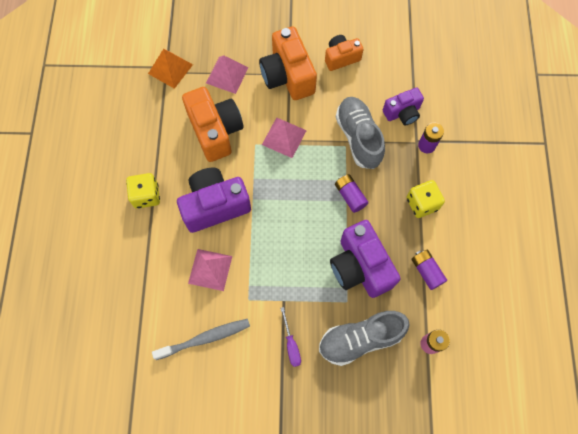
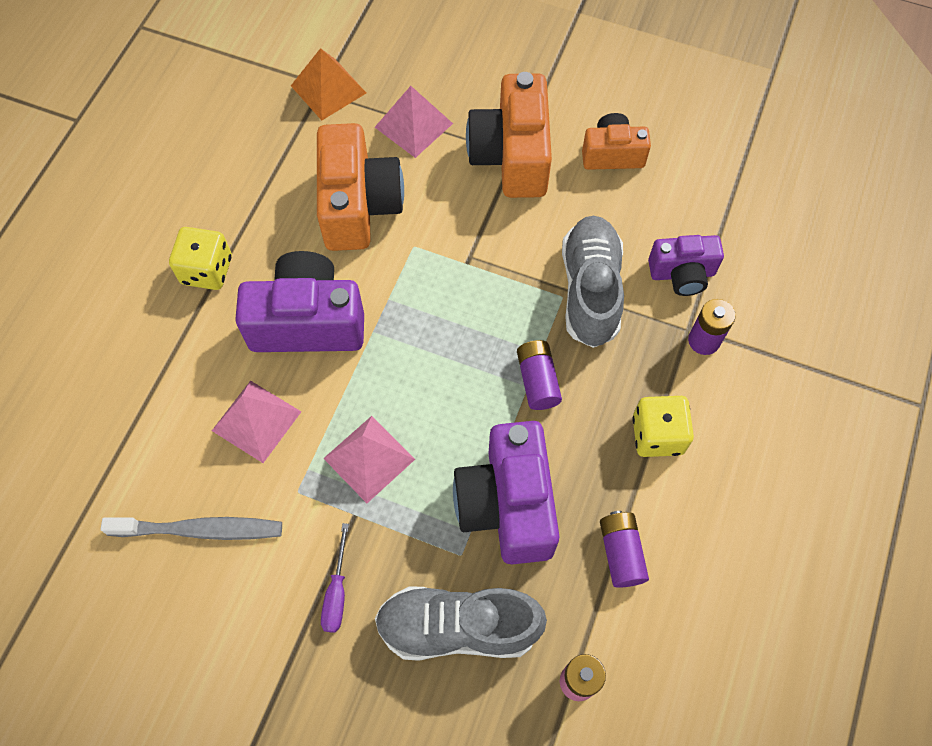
camera: 20 degrees right, 5 degrees down
pink pyramid [262,117,307,158] -> pink pyramid moved to [323,416,415,503]

